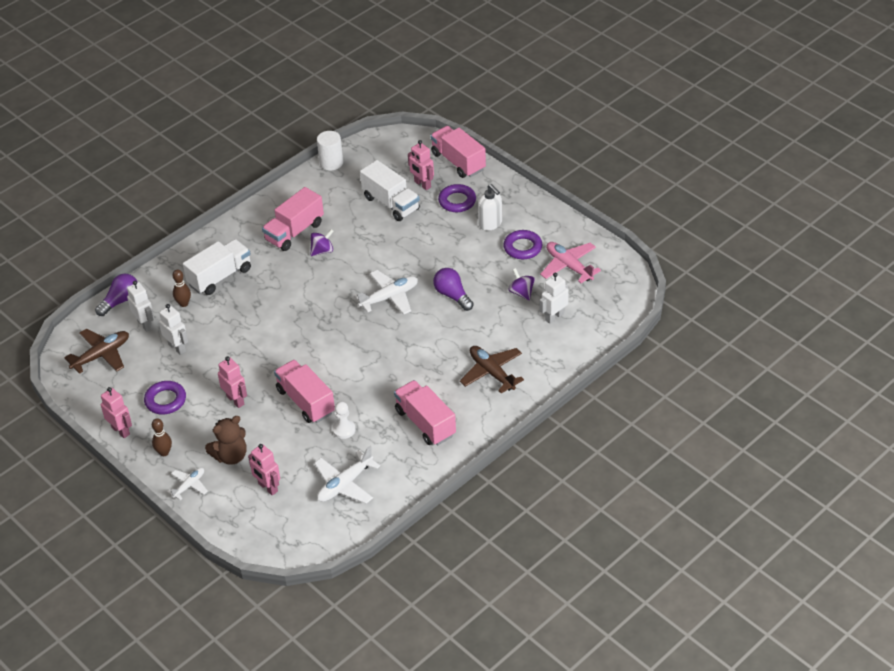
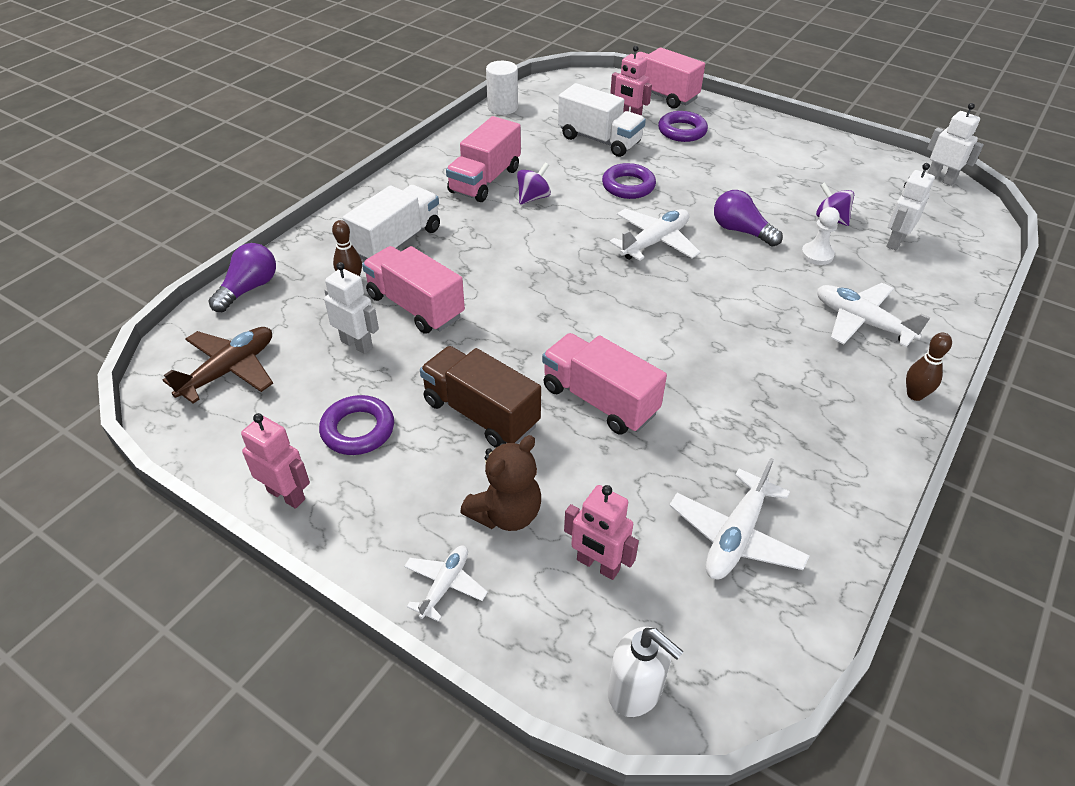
camera: 15 degrees left, 0 degrees up
white robot [127,281,154,332] -> white robot moved to [927,103,984,186]
brown bowling pin [152,418,172,456] -> brown bowling pin moved to [906,333,952,401]
pink robot [218,357,247,408] -> brown truck [420,346,541,448]
white pawn [332,402,356,439] -> white pawn moved to [801,207,840,265]
pink truck [394,380,456,445] -> pink truck moved to [362,246,465,334]
brown plane [460,346,524,393] -> white plane [817,283,930,347]
white soap dispenser [478,184,502,230] -> white soap dispenser moved to [608,627,684,717]
purple ring [503,230,543,259] -> purple ring moved to [602,163,656,199]
pink plane [540,242,601,283] -> none

